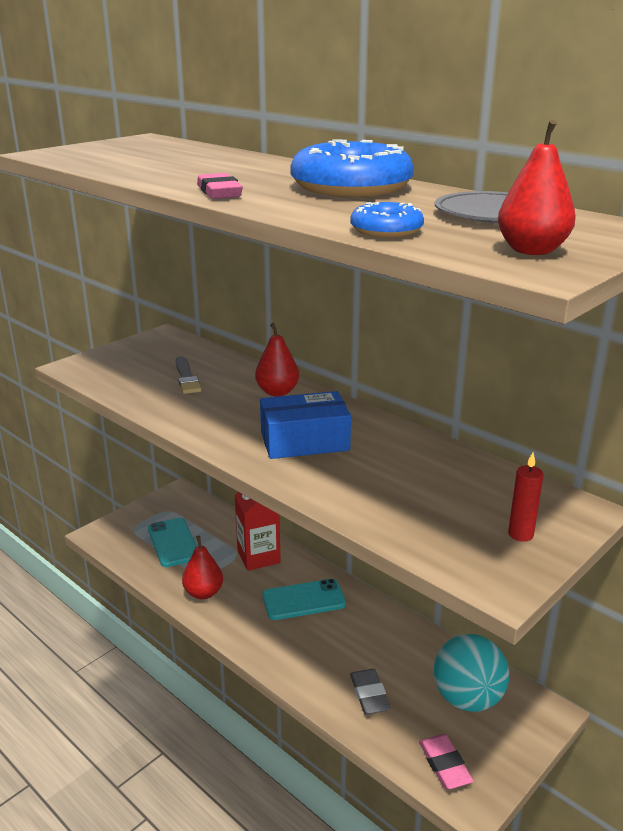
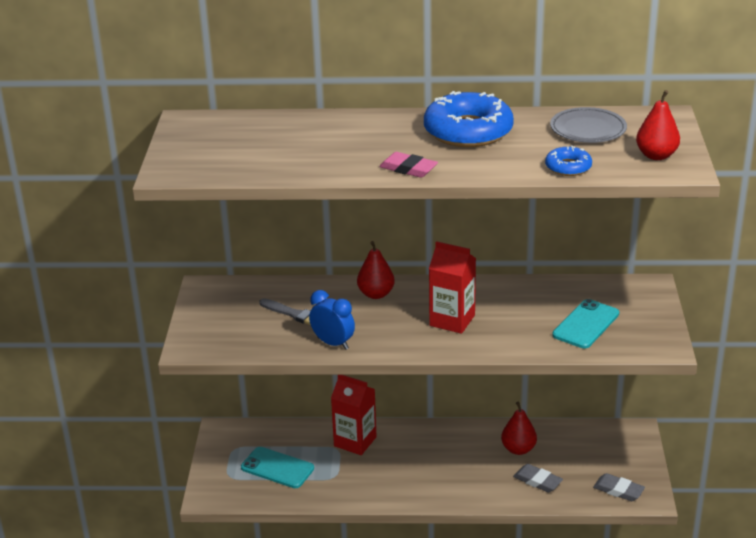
camera: 40 degrees left, 5 degrees up
red pear [182,536,223,599] -> red pear moved to [501,402,537,455]
blue box [260,391,351,459] -> red carton [429,241,476,334]
turquoise phone [262,579,346,620] -> turquoise phone moved to [553,299,619,349]
pink eraser [419,734,473,789] -> grey eraser [593,473,645,501]
turquoise ball [434,634,509,712] -> none
red candle [508,453,543,542] -> none
none -> blue clock [309,290,355,350]

